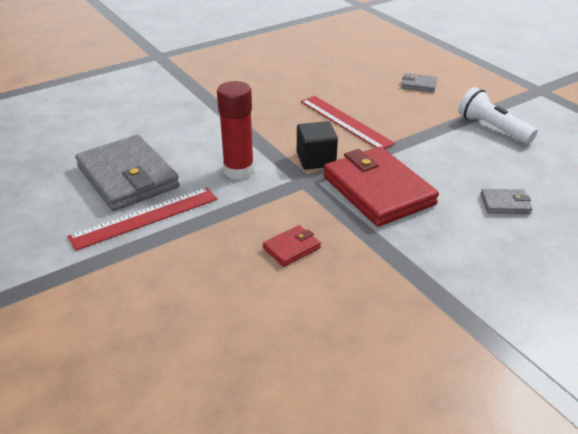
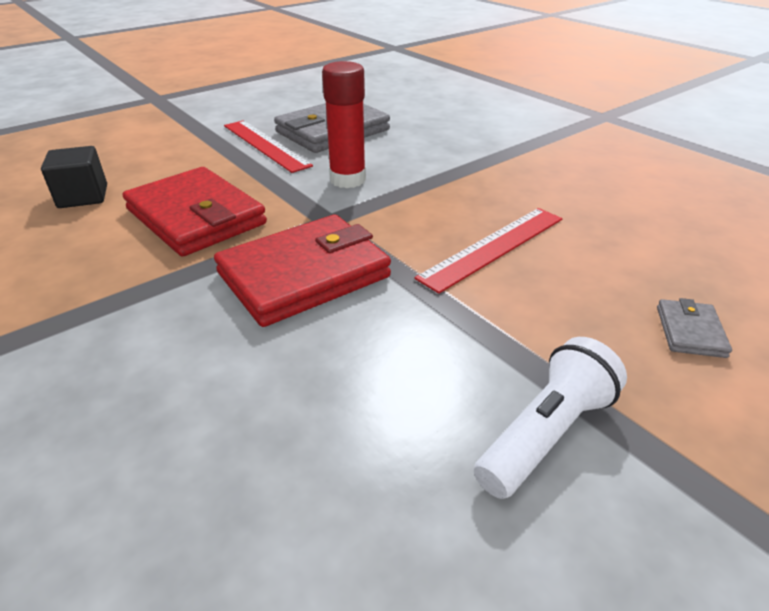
camera: 85 degrees right, 0 degrees up
red wallet [263,225,321,267] -> red wallet [123,167,267,257], size x2.29
black cube [297,121,338,170] -> black cube moved to [41,146,107,208]
grey wallet [481,189,532,214] -> none

